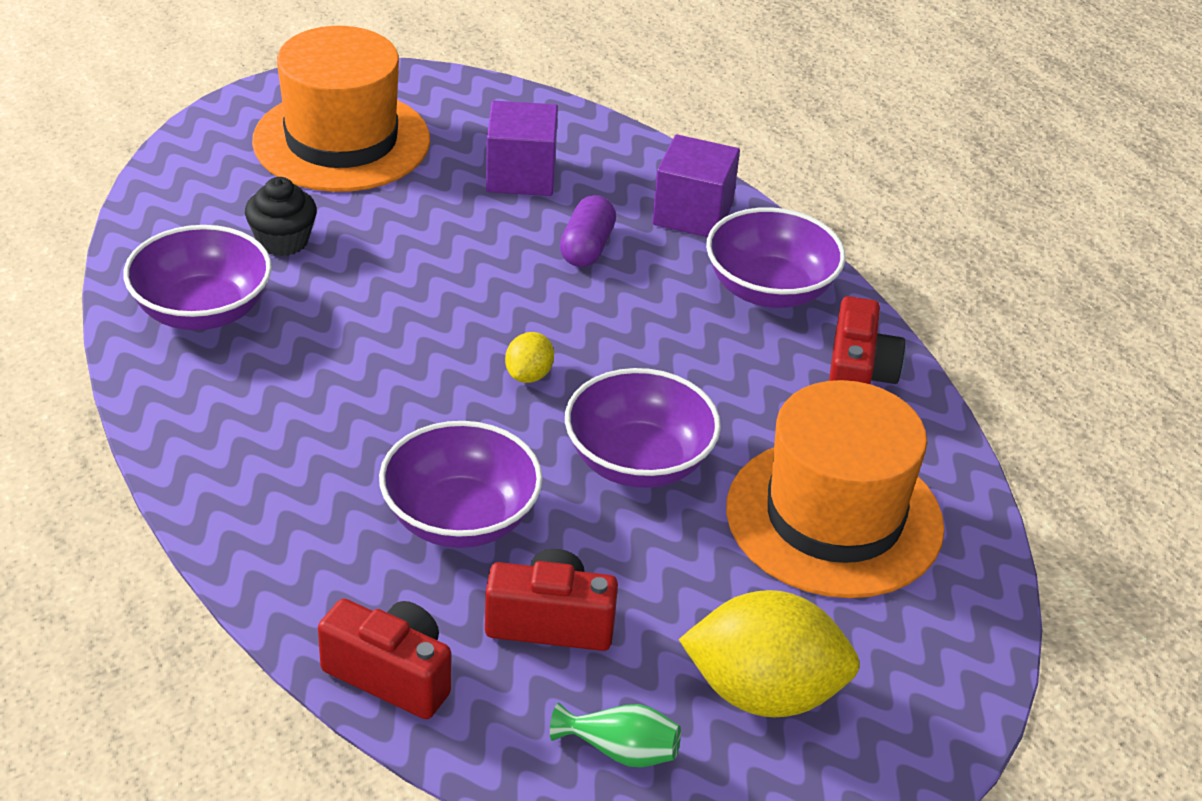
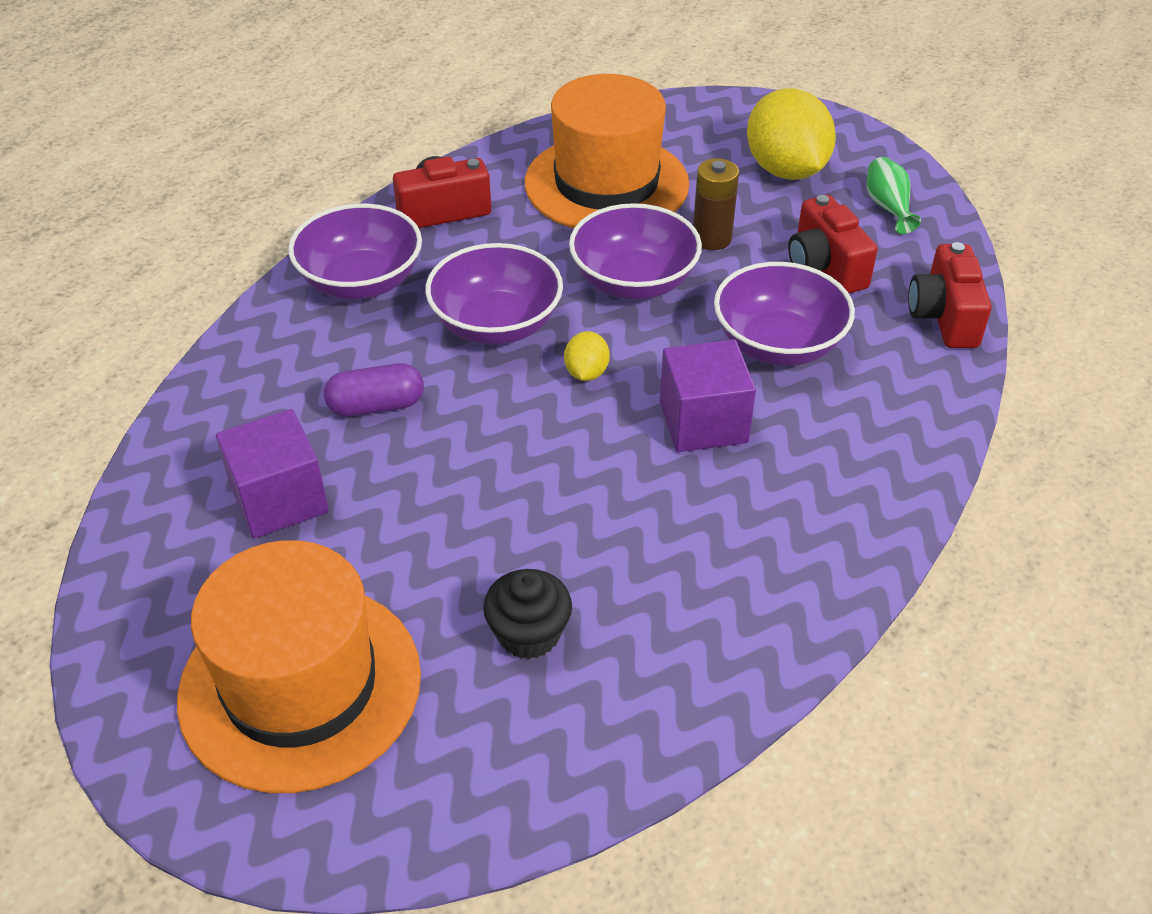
camera: 115 degrees left, 5 degrees up
purple bowl [123,225,272,330] -> purple bowl moved to [425,243,563,345]
yellow lemon [505,332,554,383] -> yellow lemon turned 75 degrees counterclockwise [564,331,610,381]
purple cube [652,135,740,237] -> purple cube moved to [660,339,756,452]
none -> brown battery [693,158,739,250]

